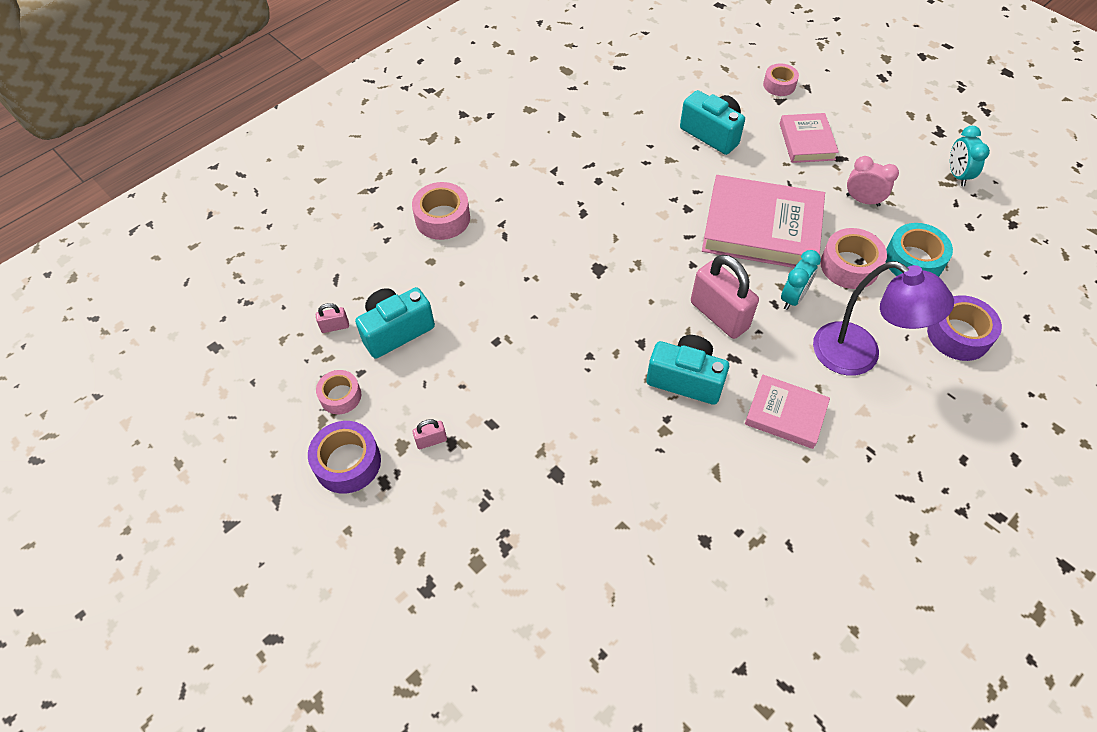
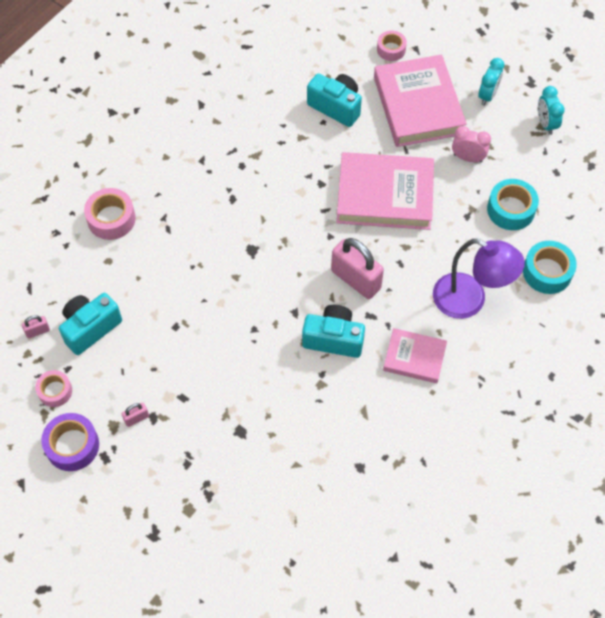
camera: 10 degrees left, 5 degrees up
pink book [780,113,839,163] -> pink book [374,54,467,147], size x1.81
turquoise clock [781,250,821,310] -> turquoise clock moved to [479,58,504,105]
pink tape [820,228,887,289] -> none
purple tape [927,295,1002,361] -> turquoise tape [523,241,577,294]

